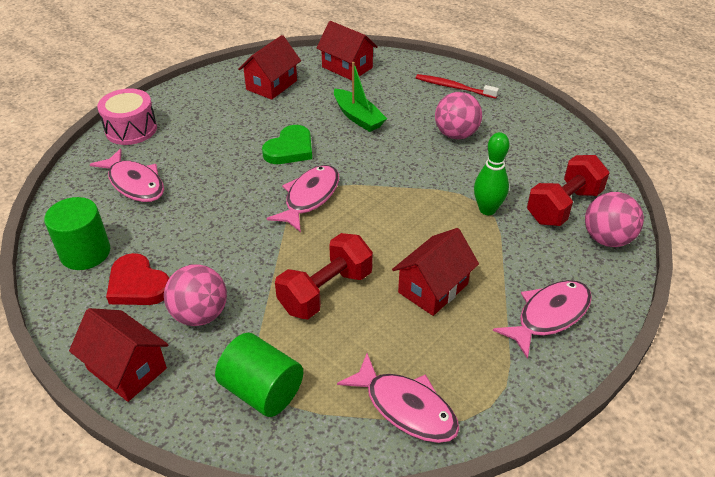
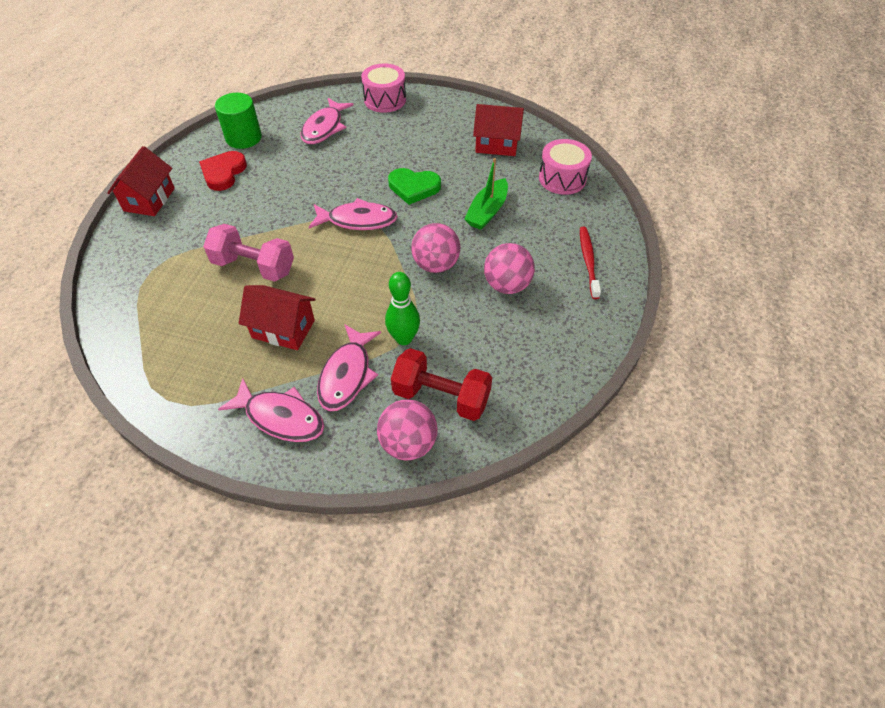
camera: 65 degrees right, 10 degrees up
pink ball [164,264,227,326] -> pink ball moved to [411,223,460,273]
green cylinder [215,333,303,417] -> none
red dumbbell [275,233,373,319] -> pink dumbbell [203,224,294,282]
red house [317,21,378,80] -> pink drum [539,139,592,195]
pink fish [337,353,460,443] -> pink fish moved to [317,324,381,411]

